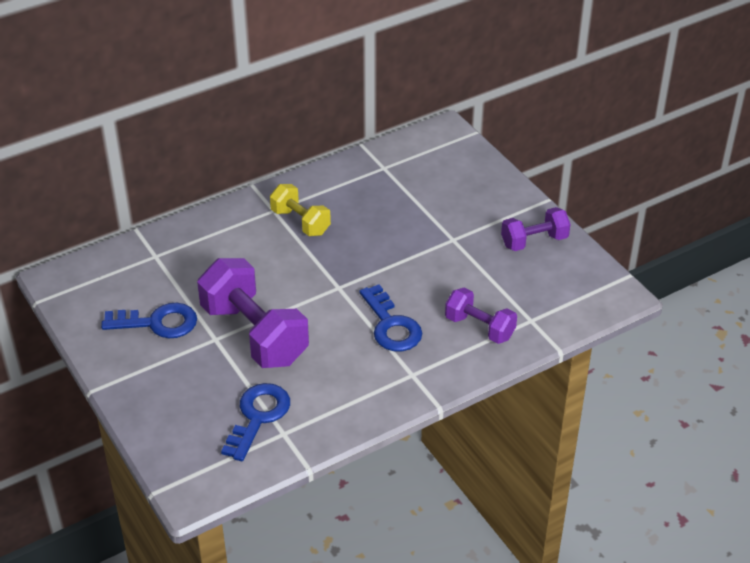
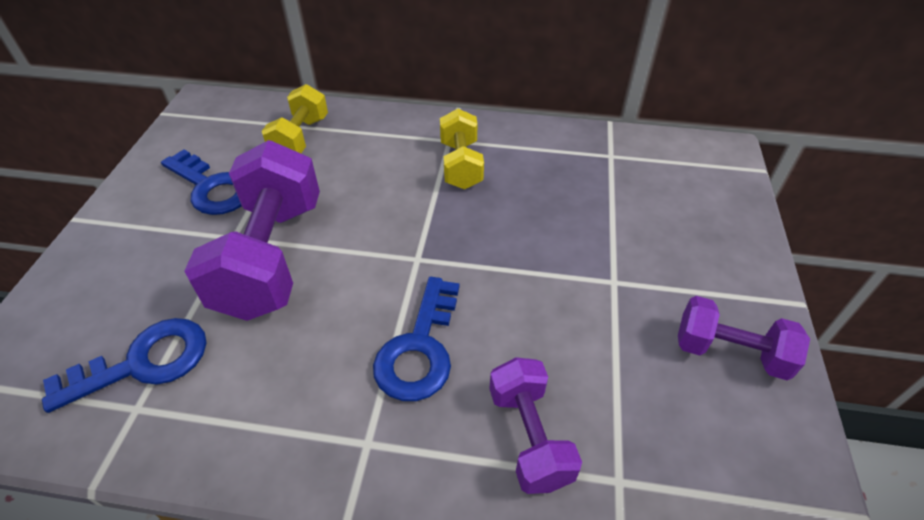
camera: 40 degrees right, 5 degrees up
none -> yellow dumbbell [262,84,328,153]

